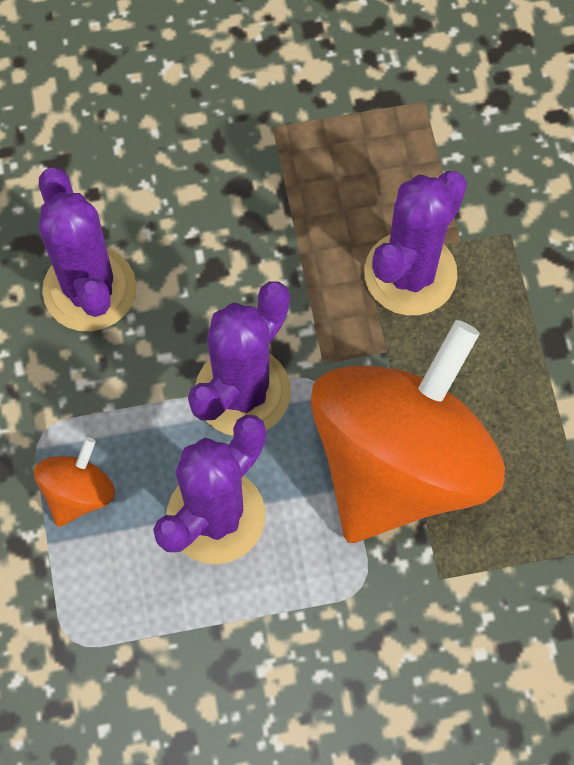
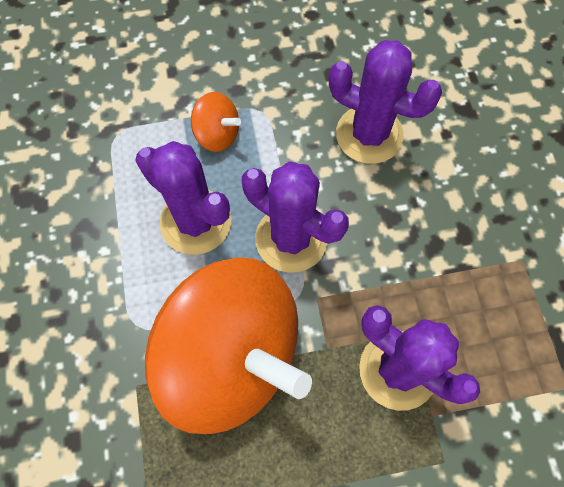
camera: 90 degrees right, 0 degrees up
purple cactus [39,167,136,331] -> purple cactus turned 45 degrees clockwise [329,40,442,164]

